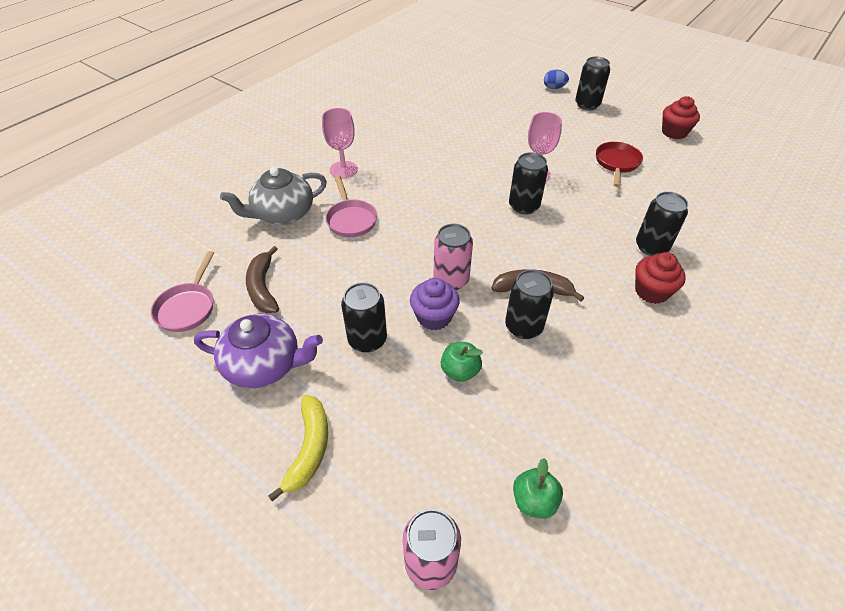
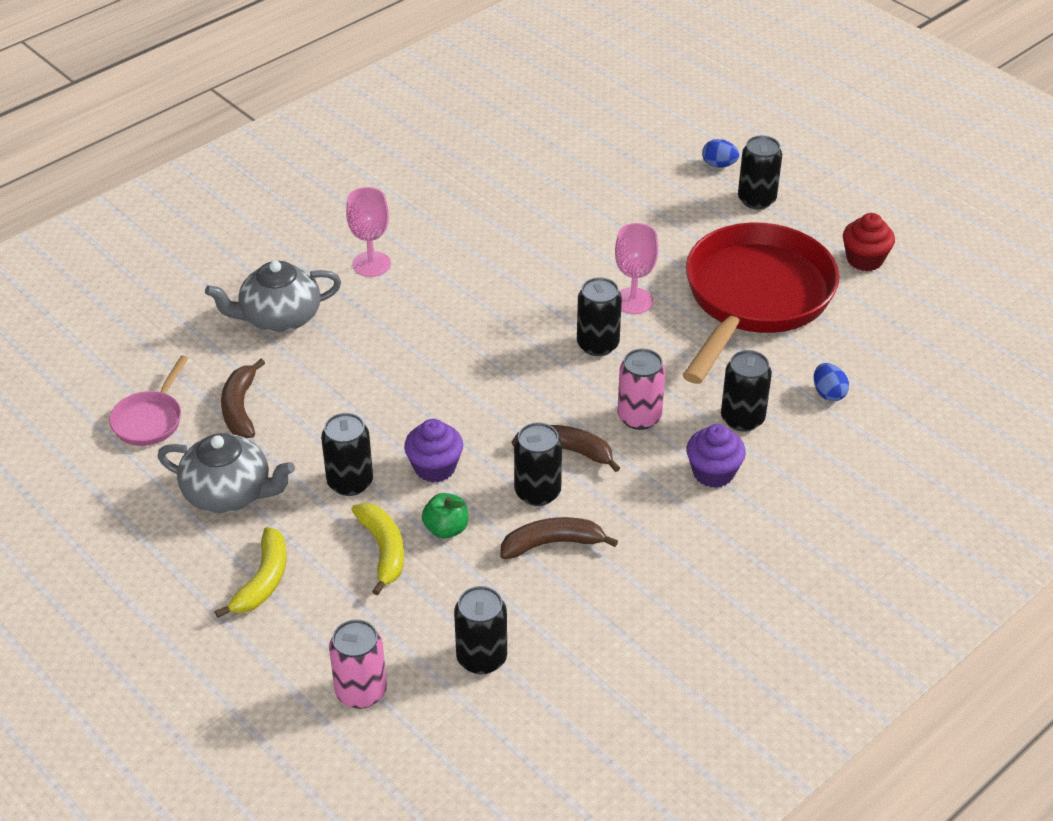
camera: 10 degrees right, 5 degrees down
purple teapot [194,314,323,388] -> grey teapot [158,433,295,513]
pink pan [325,176,377,237] -> none
pink can [434,224,473,290] -> pink can moved to [617,349,666,430]
green apple [513,458,563,519] -> black can [454,586,507,674]
red pan [596,142,643,187] -> red pan [683,223,839,384], size x2.32
red cupcake [635,252,686,304] -> purple cupcake [687,424,746,488]
none -> yellow banana [351,503,404,595]
none -> brown banana [500,517,618,559]
none -> blue egg [814,363,849,401]

